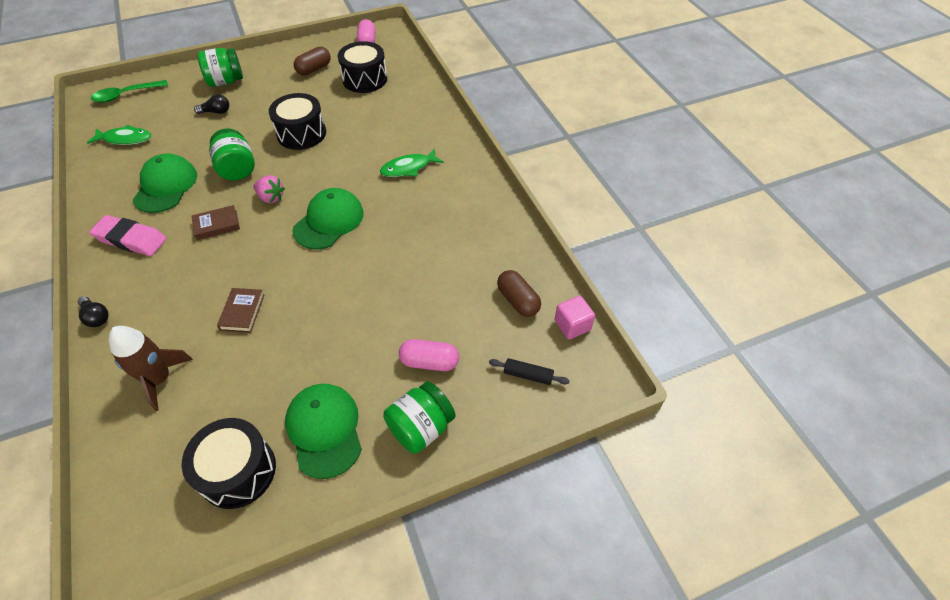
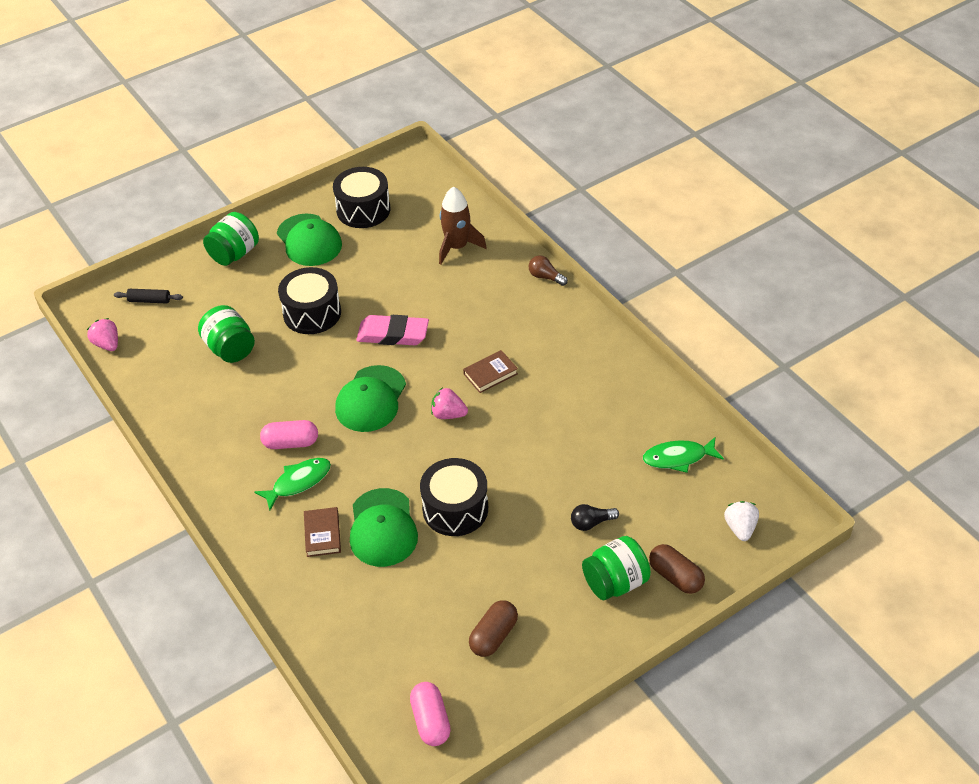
camera: 170 degrees right, 5 degrees down
black light bulb [78,296,108,327] -> brown light bulb [528,255,568,286]
pink eraser [89,215,167,256] -> pink eraser moved to [356,315,429,345]
green spoon [91,80,168,103] -> white strawberry [724,501,759,541]
green cap [133,154,197,213] -> green cap moved to [350,488,418,567]
green jar [209,129,255,180] -> green jar moved to [198,305,255,363]
brown book [217,288,264,333] -> brown book moved to [304,507,341,557]
black drum [338,41,387,93] -> black drum moved to [278,267,341,334]
pink capsule [399,339,459,371] -> pink capsule moved to [260,420,318,449]
brown capsule [497,270,541,317] -> brown capsule moved to [649,544,705,594]
pink cube [555,296,595,339] -> pink strawberry [87,318,118,351]

